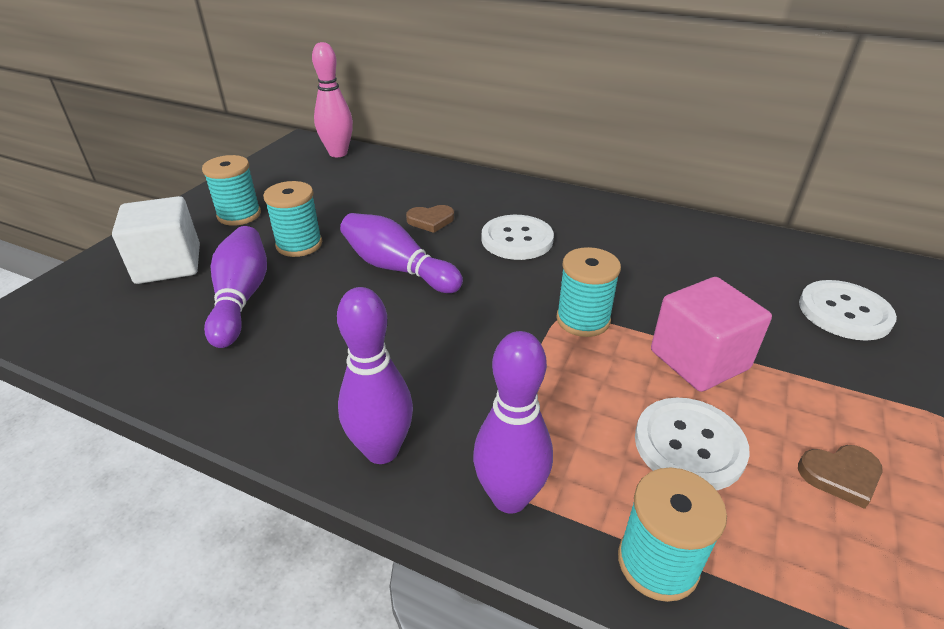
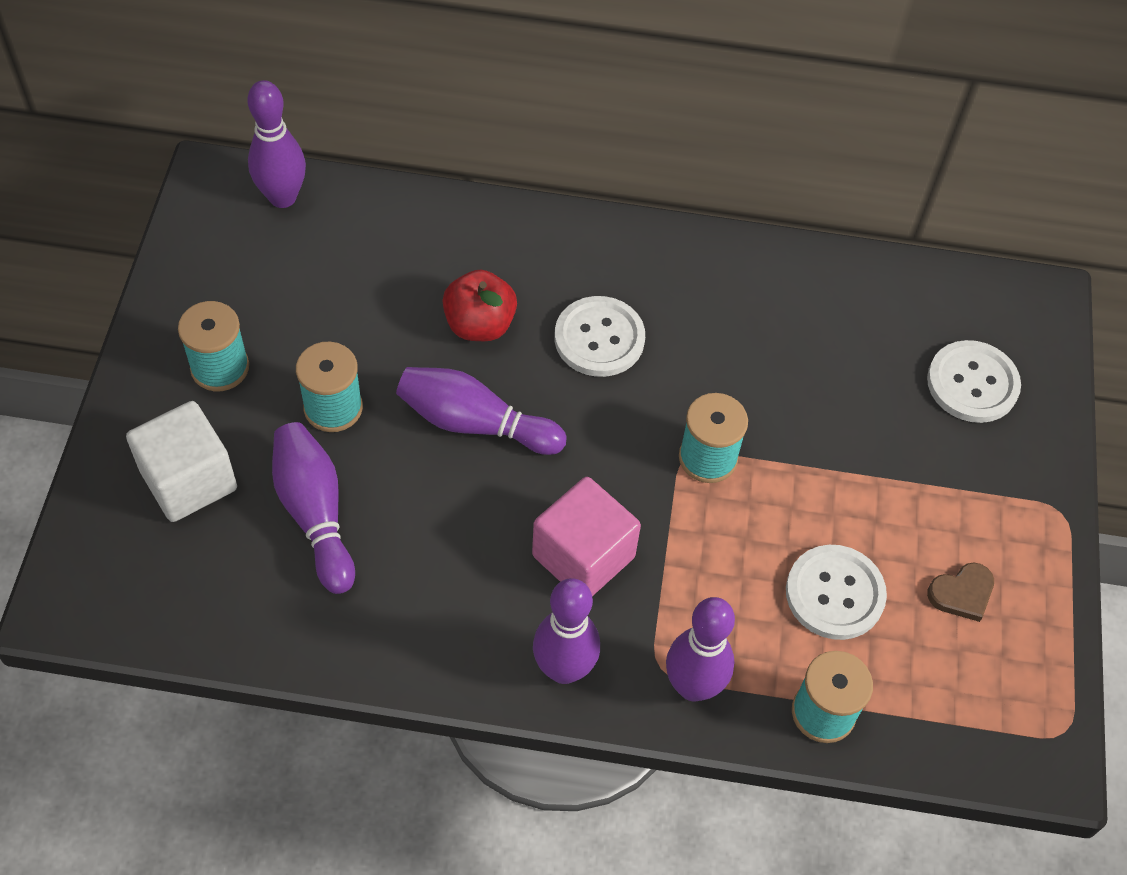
camera: 20 degrees left, 20 degrees up
pink bowling pin [312,42,353,157] -> purple bowling pin [247,80,306,208]
brown heart [406,205,454,233] -> red apple [442,270,517,341]
pink cube [651,277,772,392] -> pink cube moved to [532,477,641,596]

